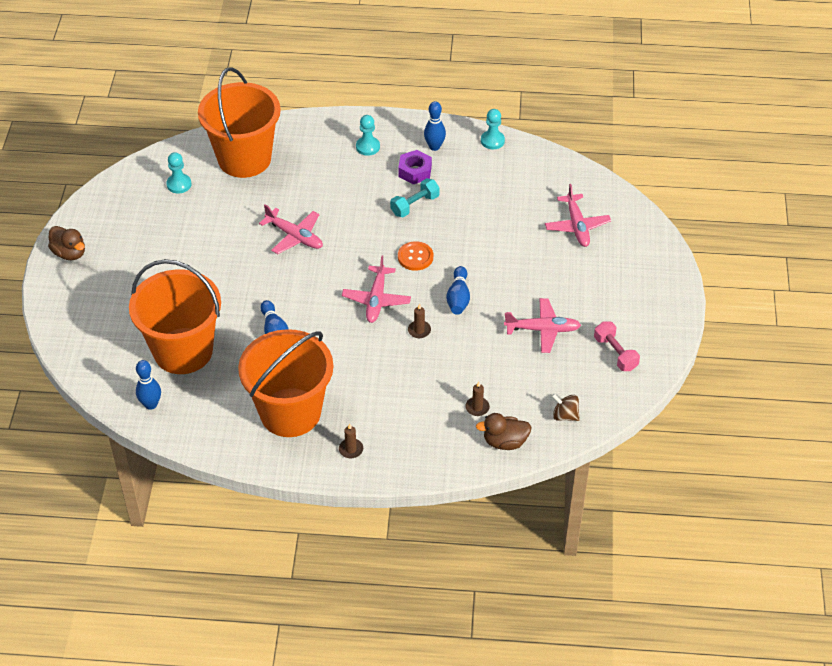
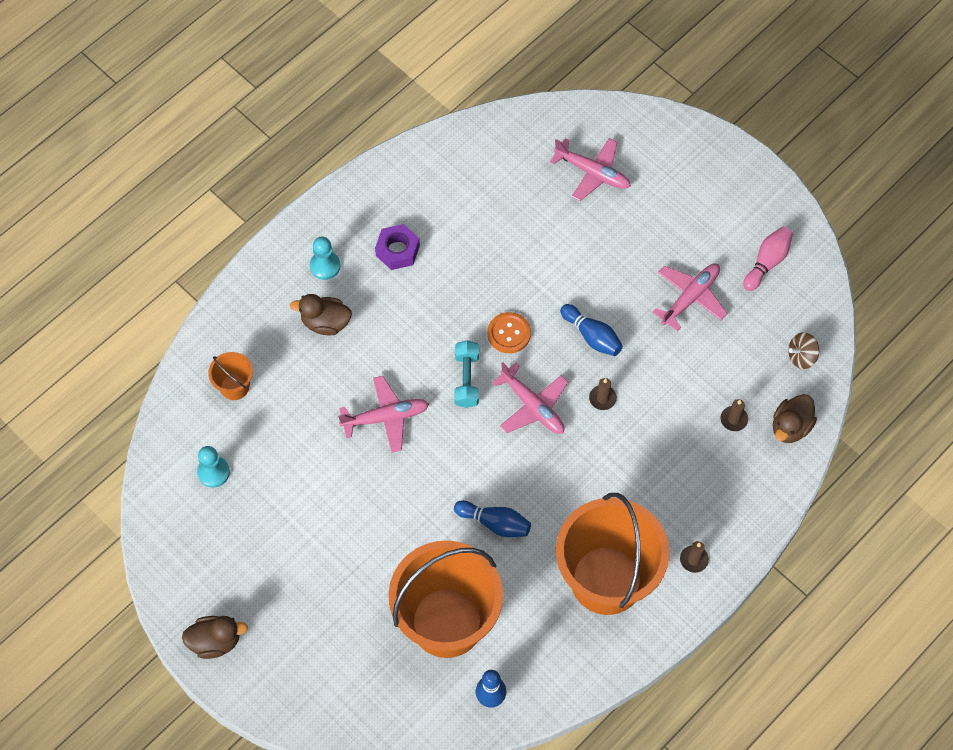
camera: 50 degrees left, 15 degrees up
orange bucket [198,67,281,178] -> orange bucket [208,352,253,400], size x0.42
turquoise dumbbell [390,178,439,217] -> turquoise dumbbell moved to [454,340,479,408]
blue bowling pin [424,101,446,151] -> none
turquoise pawn [481,109,505,149] -> none
pink dumbbell [594,321,640,371] -> pink bowling pin [743,227,793,291]
none -> brown duck [290,294,352,335]

